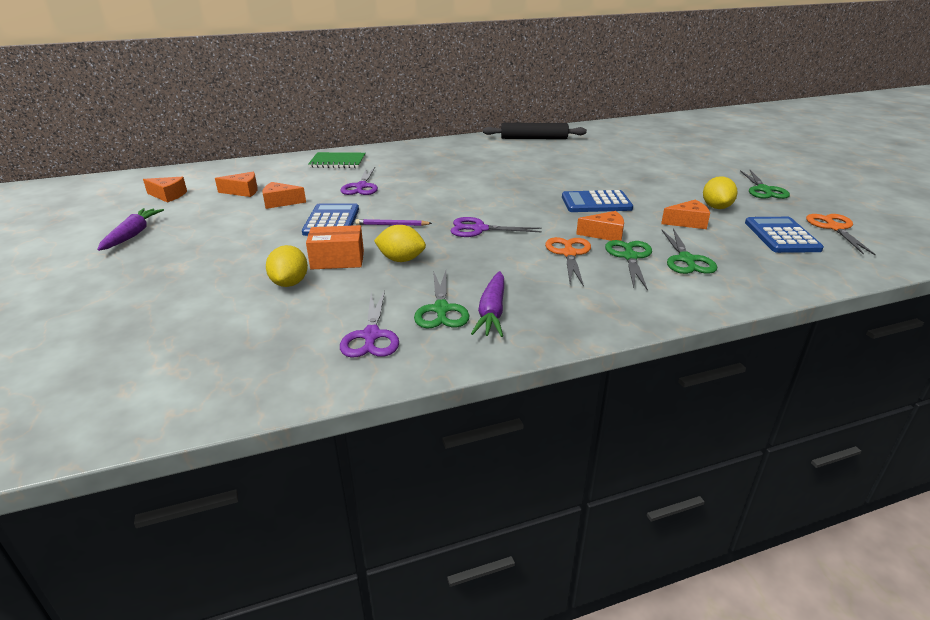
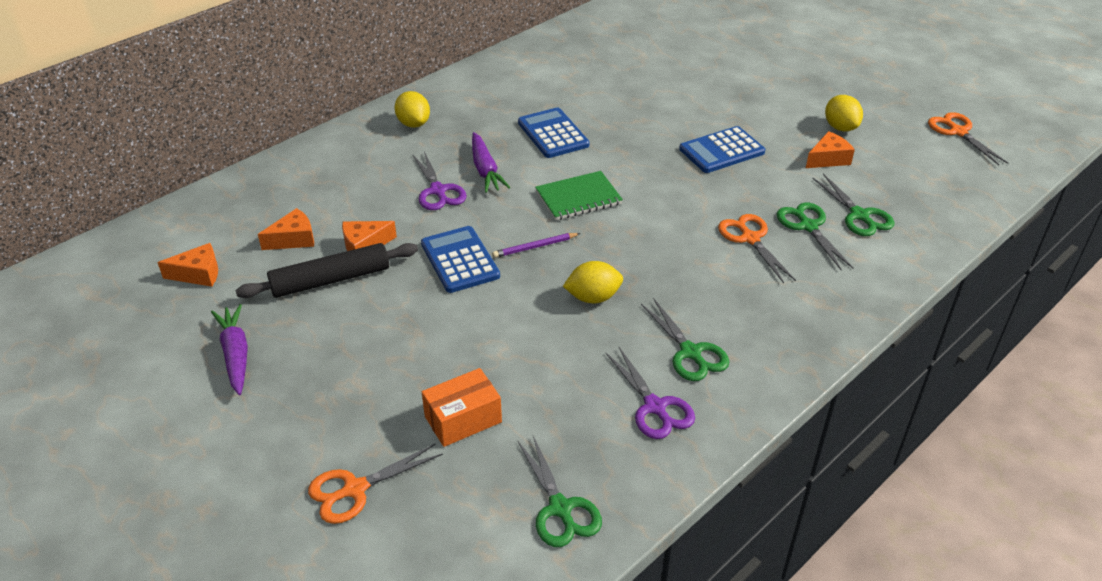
camera: 25 degrees left, 10 degrees up
yellow lemon [266,245,308,287] -> yellow lemon moved to [395,91,430,128]
orange box [306,225,364,269] -> orange box moved to [422,368,502,447]
green notebook [308,152,366,168] -> green notebook moved to [535,171,623,220]
purple scissors [451,217,542,237] -> none
purple carrot [471,271,504,337] -> purple carrot moved to [472,132,510,193]
black rolling pin [483,123,587,139] -> black rolling pin moved to [235,243,418,298]
orange cheese [576,211,624,241] -> none
green scissors [740,170,790,199] -> green scissors moved to [517,436,602,547]
blue calculator [745,217,824,253] -> blue calculator moved to [518,108,590,158]
none -> orange scissors [308,444,443,524]

